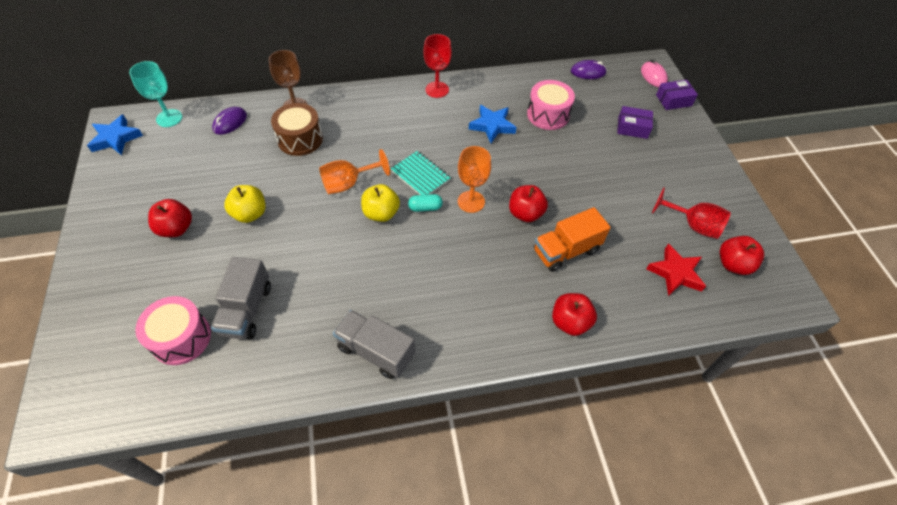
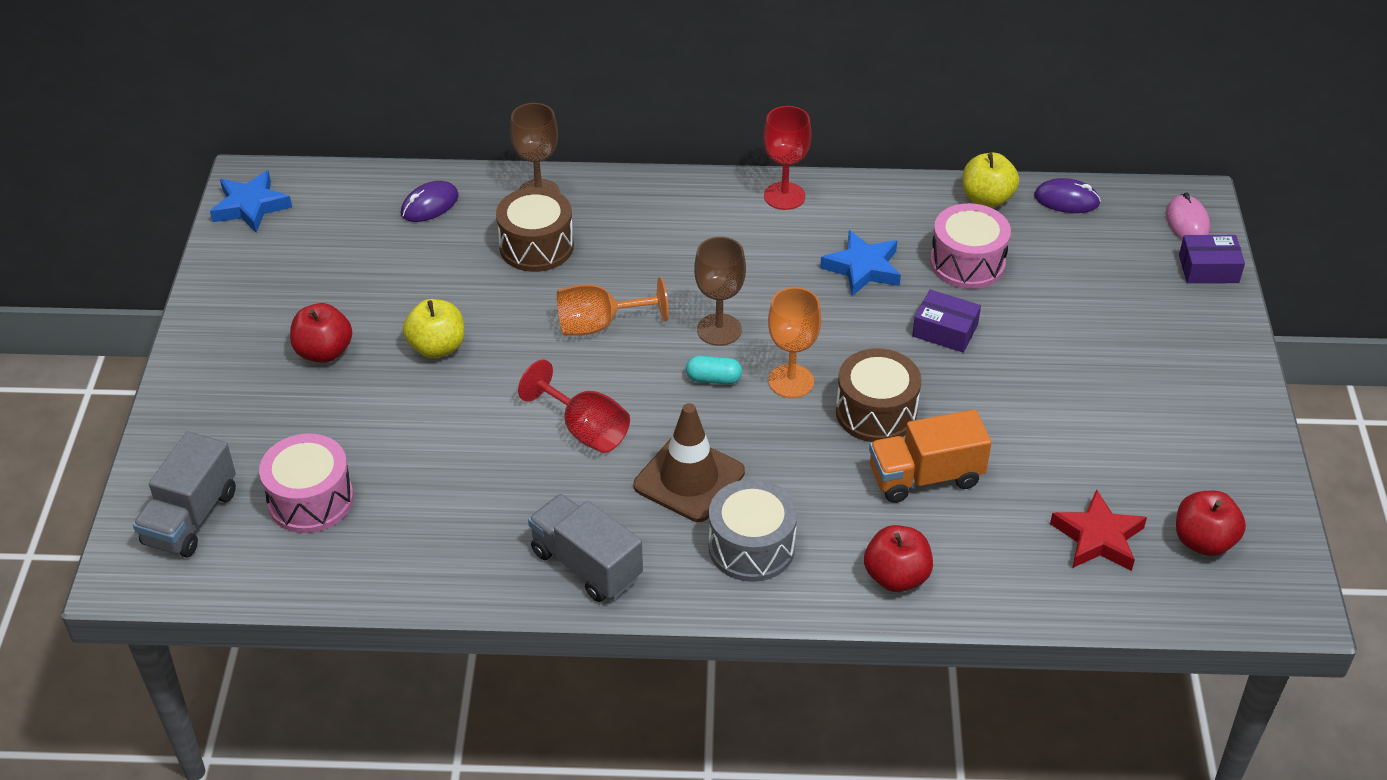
camera: 15 degrees right, 10 degrees down
turquoise goblet [129,61,182,127] -> none
grey truck [211,257,271,340] -> grey truck moved to [133,432,236,557]
yellow apple [361,184,400,222] -> yellow apple moved to [963,153,1019,208]
turquoise notebook [391,151,451,195] -> brown goblet [694,237,746,346]
red apple [509,185,548,222] -> brown drum [836,348,921,442]
purple box [617,106,653,139] -> purple box moved to [912,290,981,352]
red goblet [652,187,731,239] -> red goblet moved to [518,359,630,453]
none -> brown traffic cone [634,403,745,522]
none -> grey drum [708,479,797,582]

